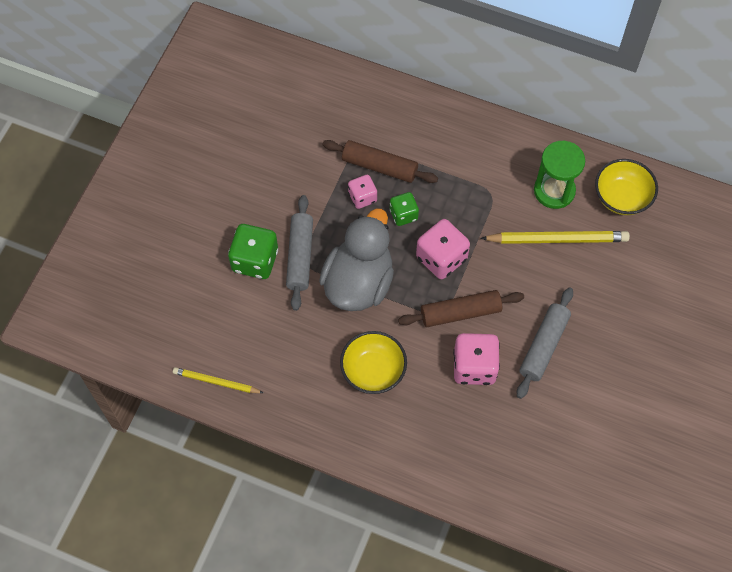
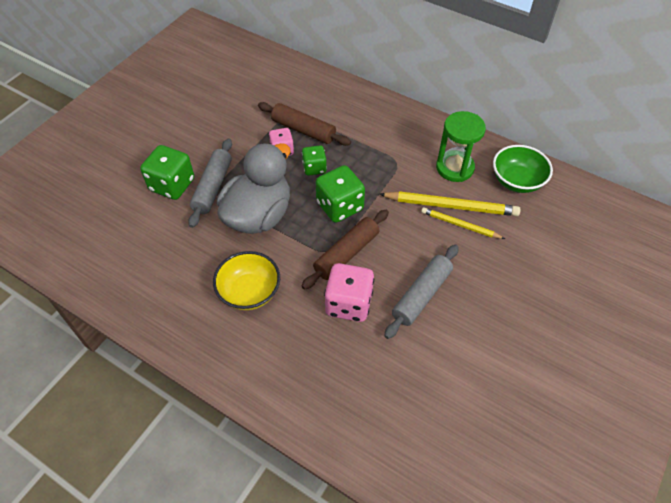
camera: 10 degrees right, 10 degrees down
yellow pencil [173,367,264,393] -> yellow pencil moved to [421,207,505,239]
brown rolling pin [398,290,524,327] -> brown rolling pin turned 45 degrees counterclockwise [302,210,389,290]
pink dice [416,219,470,279] -> green dice [316,165,365,223]
yellow bowl [595,159,658,215] -> green bowl [493,145,553,193]

